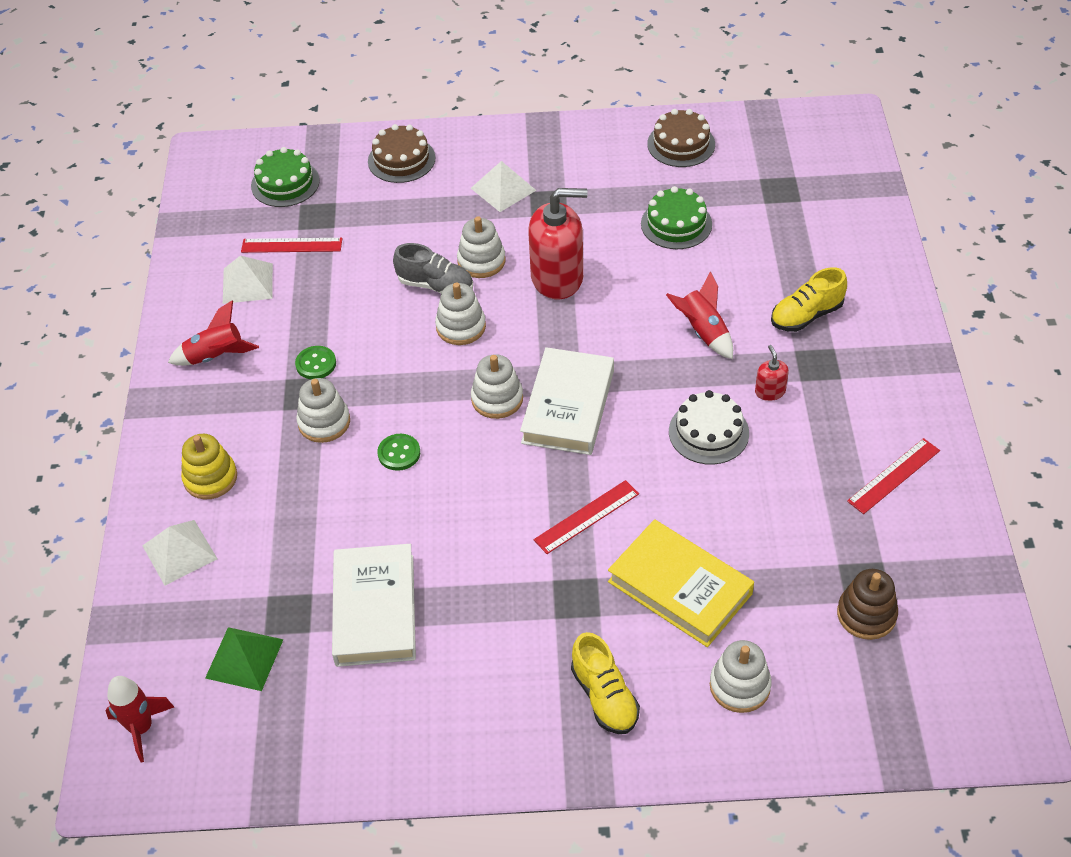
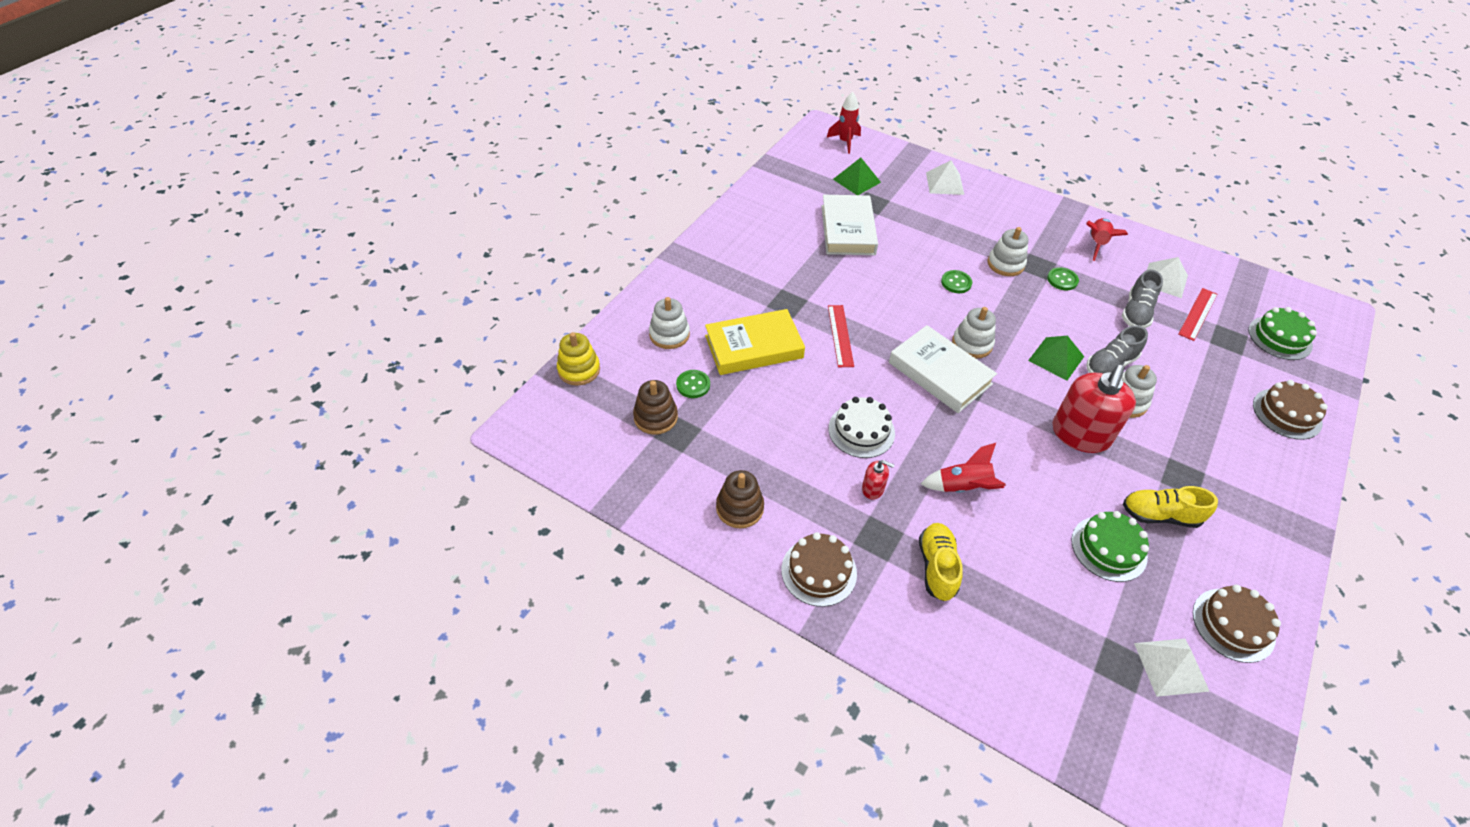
camera: 120 degrees right, 0 degrees up
yellow stacking toy [181,434,237,499] -> yellow stacking toy moved to [557,332,600,386]
white book [332,544,416,667] -> white book turned 60 degrees clockwise [822,195,878,255]
white stacking toy [435,282,486,345] -> green pyramid [1028,336,1084,380]
white pyramid [471,161,536,212] -> white pyramid moved to [1134,639,1210,697]
yellow shoe [571,632,640,734] -> yellow shoe moved to [1123,486,1218,528]
red ruler [847,438,940,514] -> brown stacking toy [716,470,764,528]
none -> green button [676,370,710,398]
none -> brown cake [781,532,857,607]
none -> grey shoe [1122,269,1163,328]

